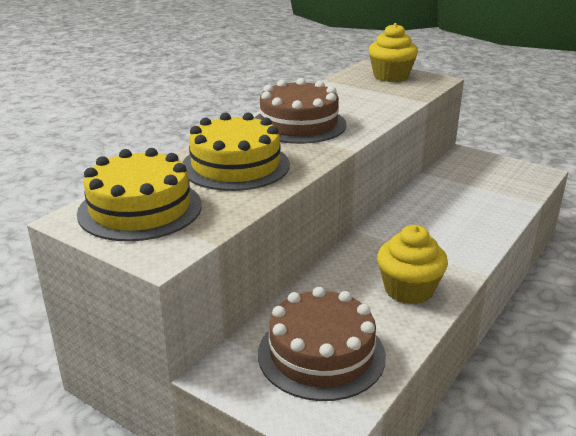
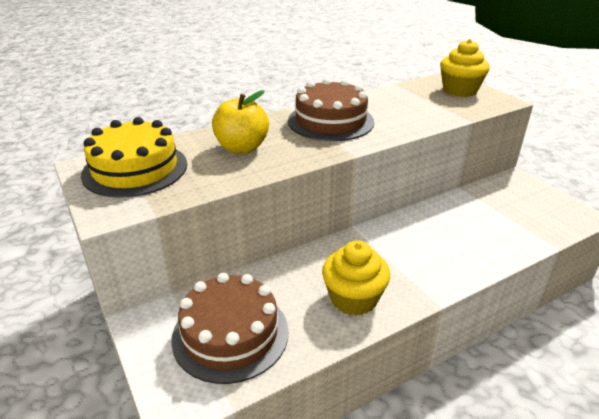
camera: 25 degrees right, 5 degrees up
yellow cake [182,113,290,191] -> yellow apple [212,90,269,154]

